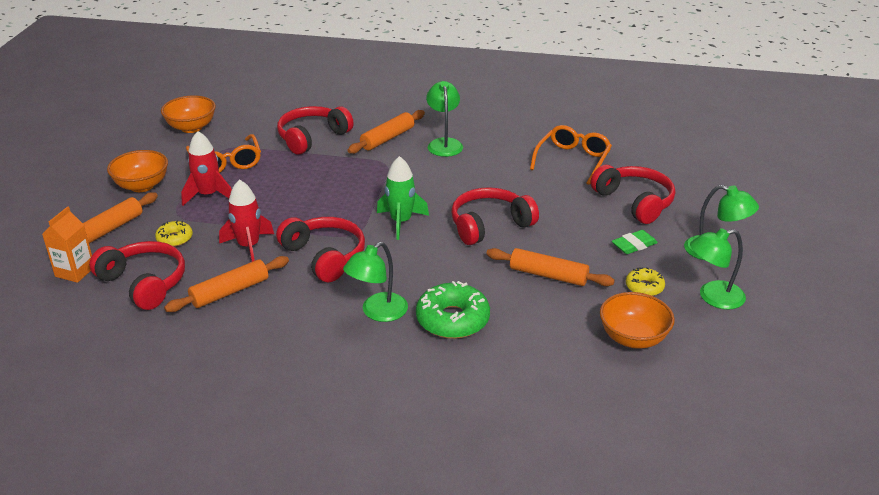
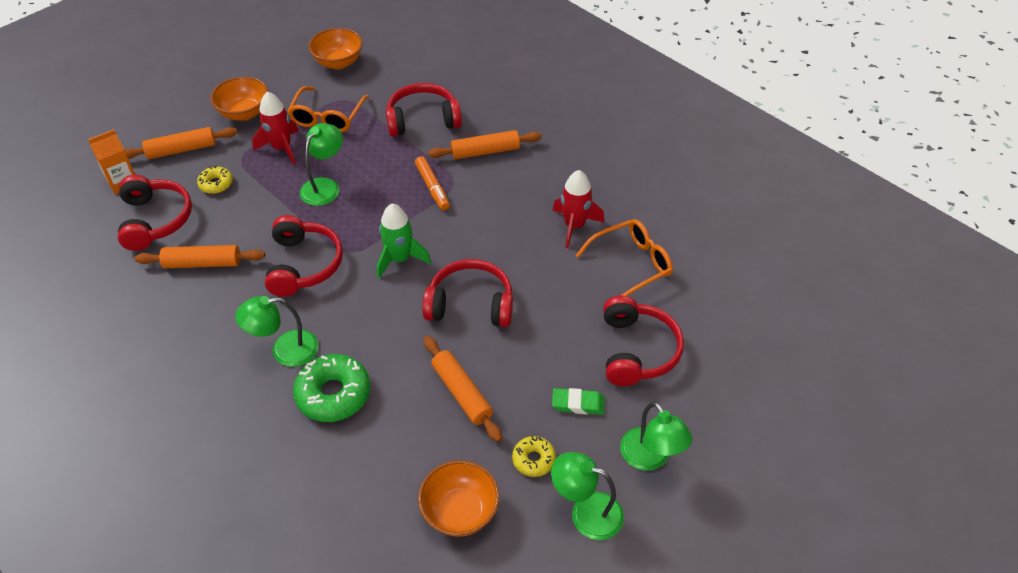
camera: 35 degrees right, 15 degrees up
red rocket [219,179,274,262] -> red rocket moved to [552,170,604,248]
green lamp [426,81,463,157] -> green lamp moved to [300,123,343,206]
none -> orange marker [415,156,450,210]

